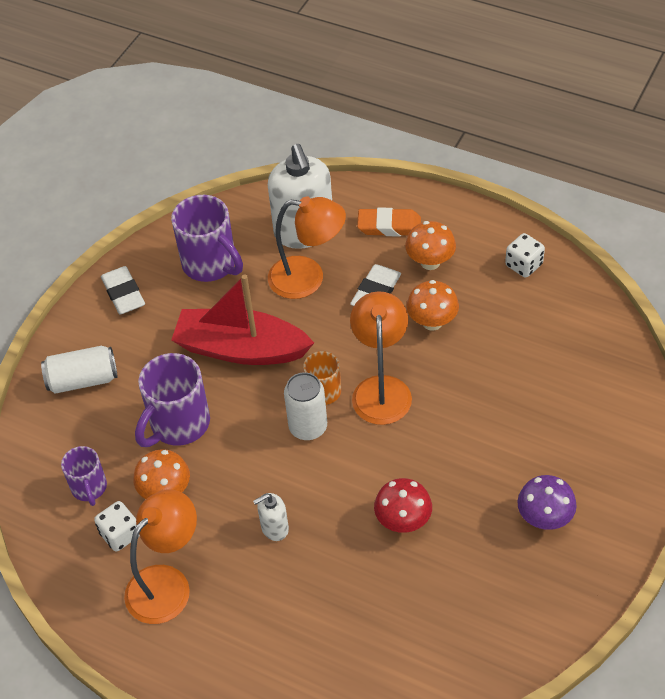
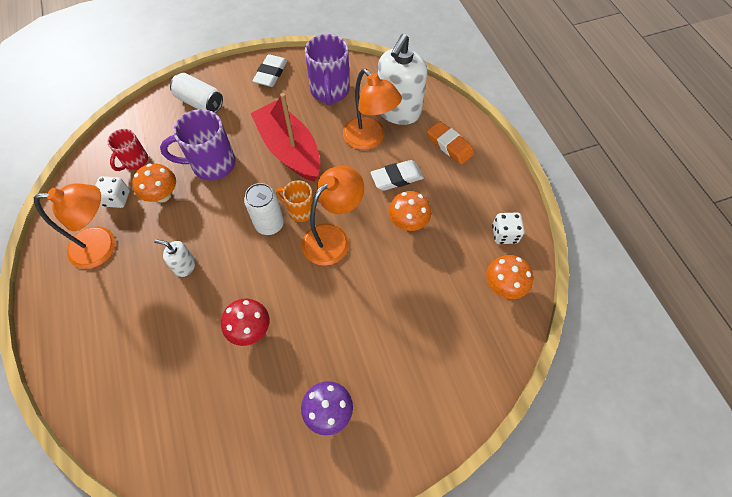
camera: 40 degrees right, 10 degrees up
purple mug [61,446,107,506] -> red mug [107,129,148,171]
orange mushroom [405,221,456,270] -> orange mushroom moved to [486,255,533,299]

